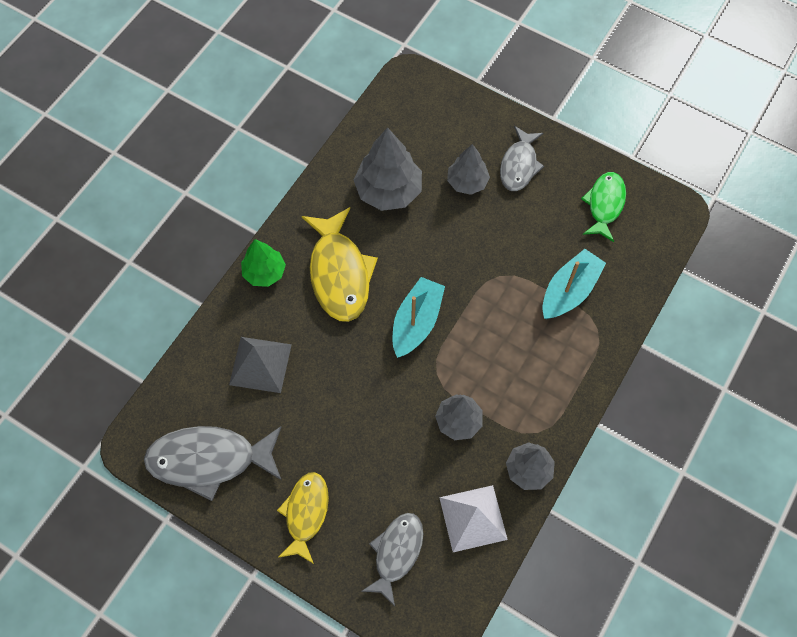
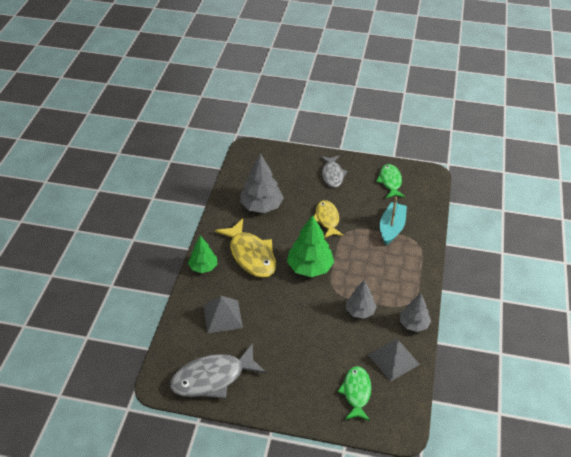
camera: 20 degrees left, 20 degrees down
yellow fish [277,472,329,564] -> yellow fish moved to [314,200,344,238]
grey fish [361,513,423,606] -> green fish [337,366,371,421]
turquoise boat [393,277,445,358] -> green tree [287,215,334,277]
white pyramid [439,485,508,552] -> grey pyramid [368,339,420,382]
grey tree [447,144,490,195] -> none

